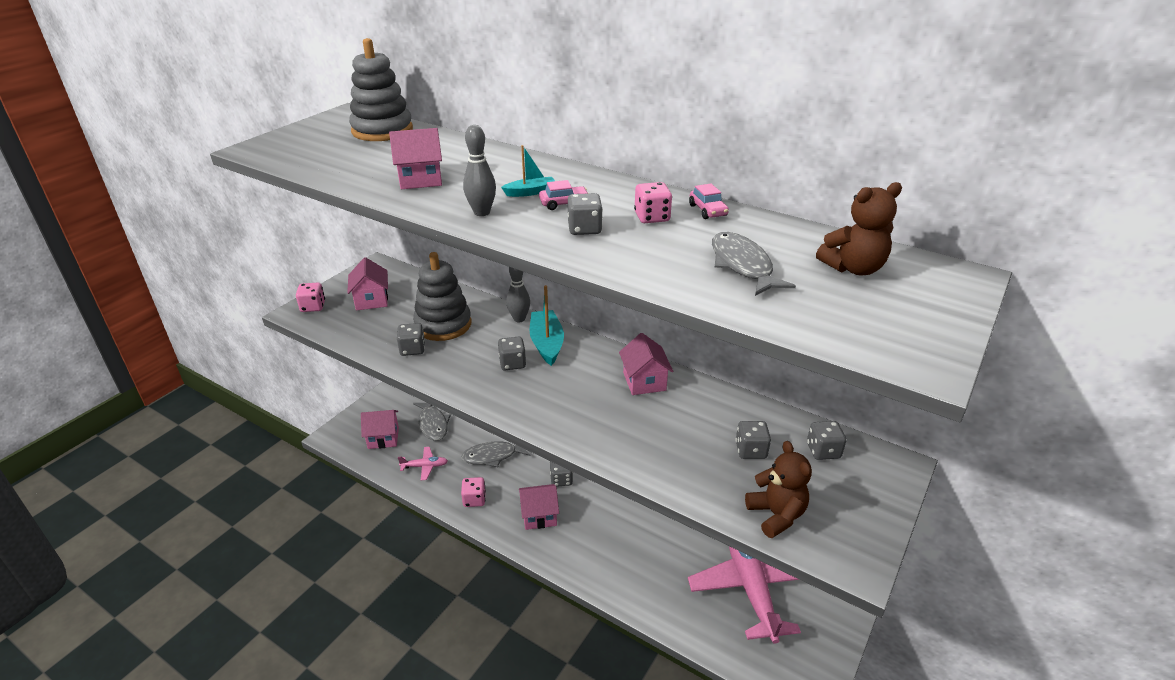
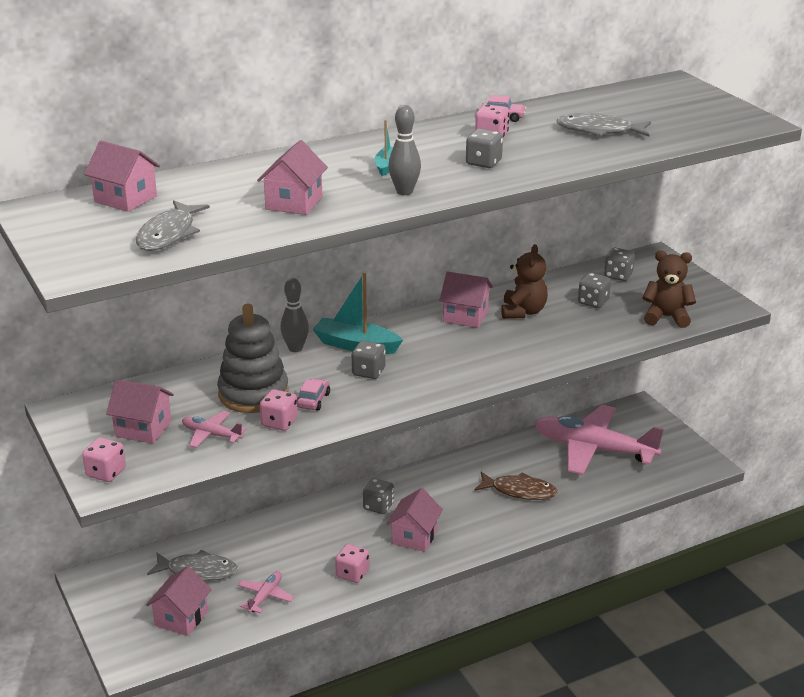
camera: 60 degrees left, 5 degrees down
grey stacking toy [349,38,413,141] -> pink house [84,141,160,212]
grey dice [397,323,425,356] -> pink dice [260,389,298,431]
grey fish [461,442,530,467] -> grey fish moved to [136,200,210,251]
pink car [539,180,588,210] -> pink car moved to [297,378,330,411]
brown teddy bear [816,182,902,276] -> brown teddy bear moved to [501,244,548,319]
none -> pink plane [182,411,247,448]
none -> brown fish [474,472,558,500]

